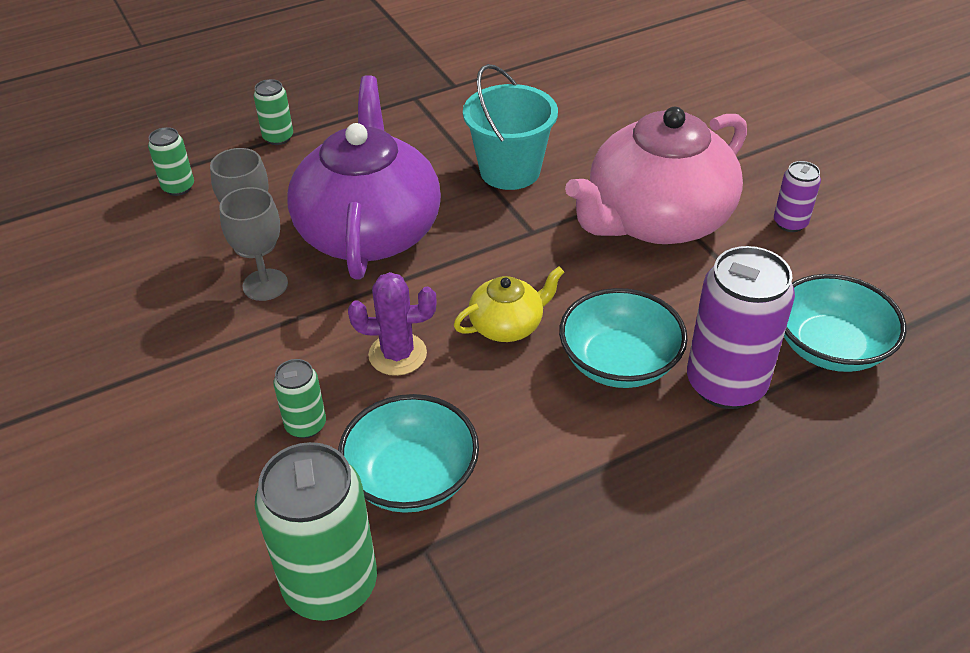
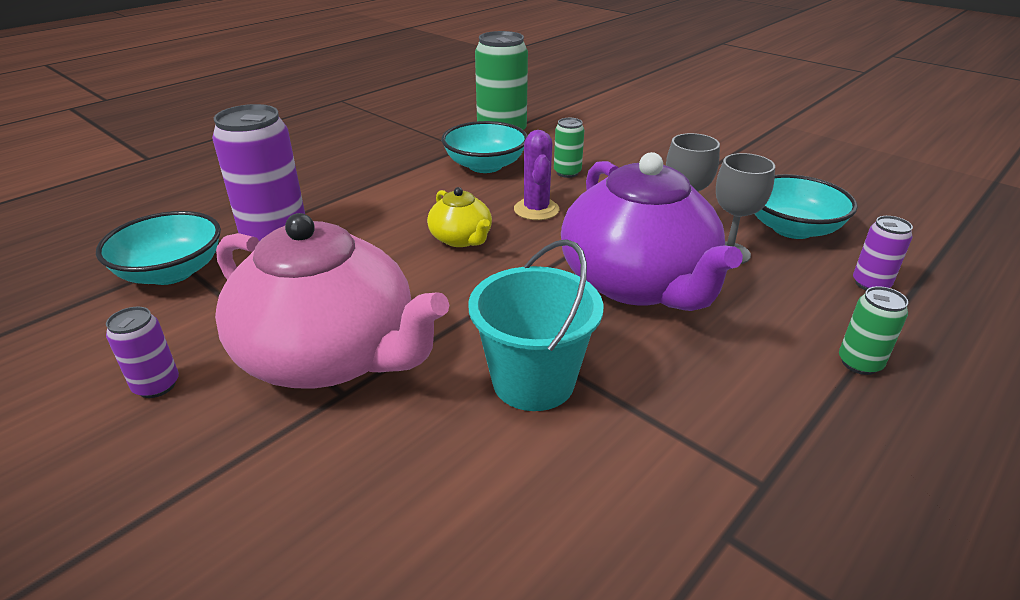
camera: 160 degrees right, 10 degrees down
green can [148,127,194,196] -> purple can [853,216,913,290]
purple cactus [348,272,436,376] -> purple cactus turned 75 degrees counterclockwise [514,130,559,220]
yellow teapot [454,267,564,342] -> yellow teapot turned 75 degrees counterclockwise [427,187,492,247]
turquoise bowl [559,288,687,388] -> turquoise bowl moved to [755,174,858,239]
pink teapot [565,107,747,244] -> pink teapot turned 90 degrees clockwise [215,213,449,388]

